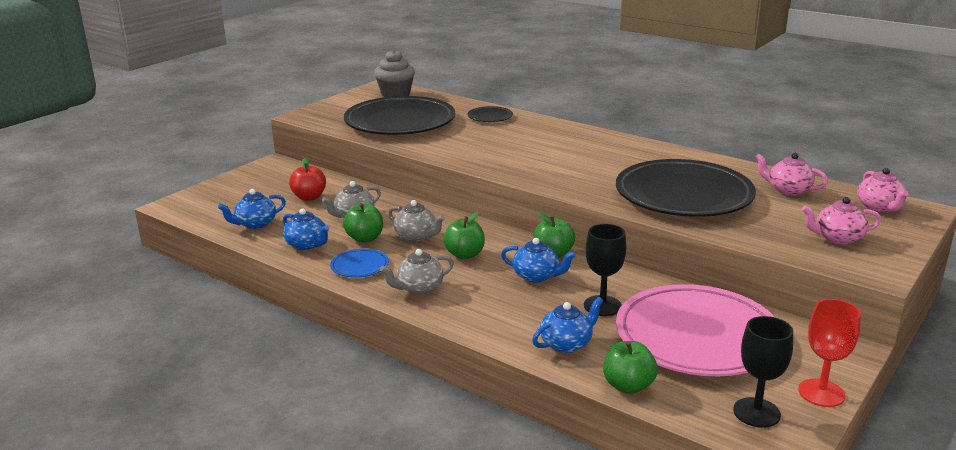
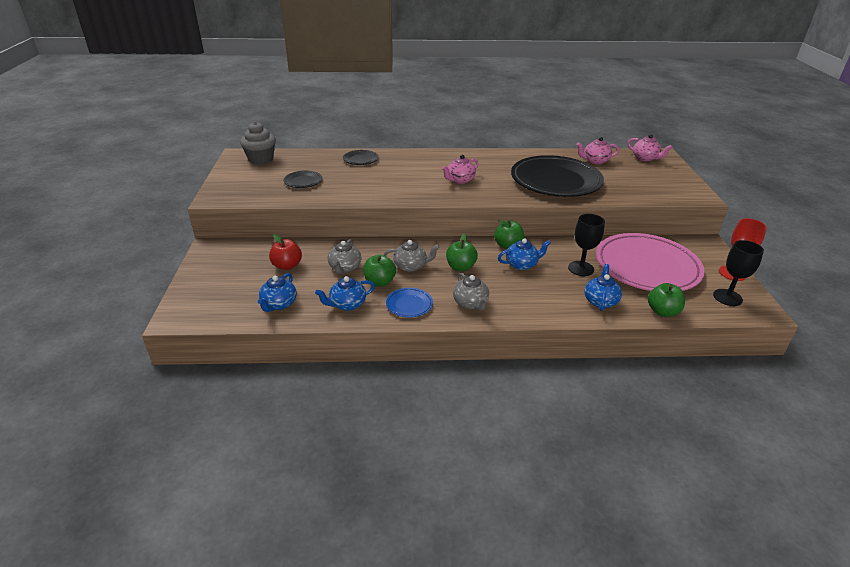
camera: 40 degrees left, 10 degrees up
blue teapot [283,208,329,251] -> blue teapot turned 150 degrees clockwise [315,276,375,311]
black plate [344,96,455,135] -> black plate [284,171,322,188], size x0.41
grey teapot [380,249,454,295] -> grey teapot turned 45 degrees counterclockwise [453,273,489,311]
pink teapot [802,197,881,245] -> pink teapot moved to [442,155,479,184]

